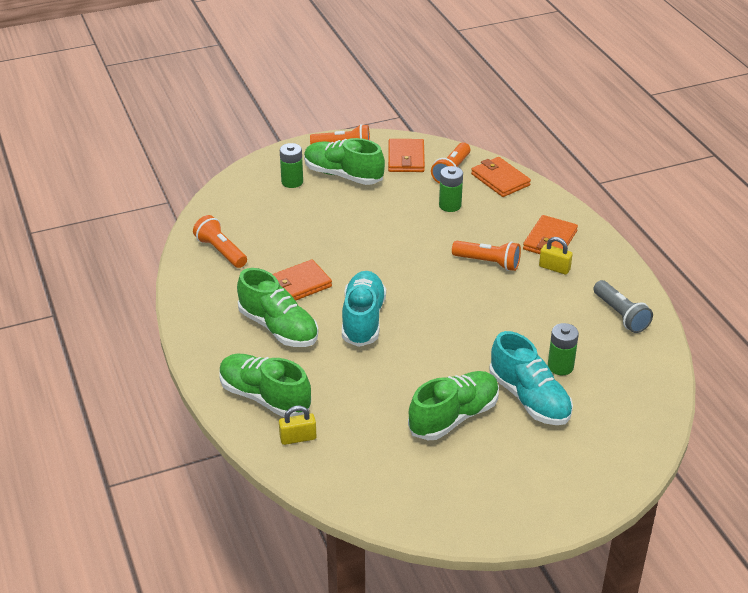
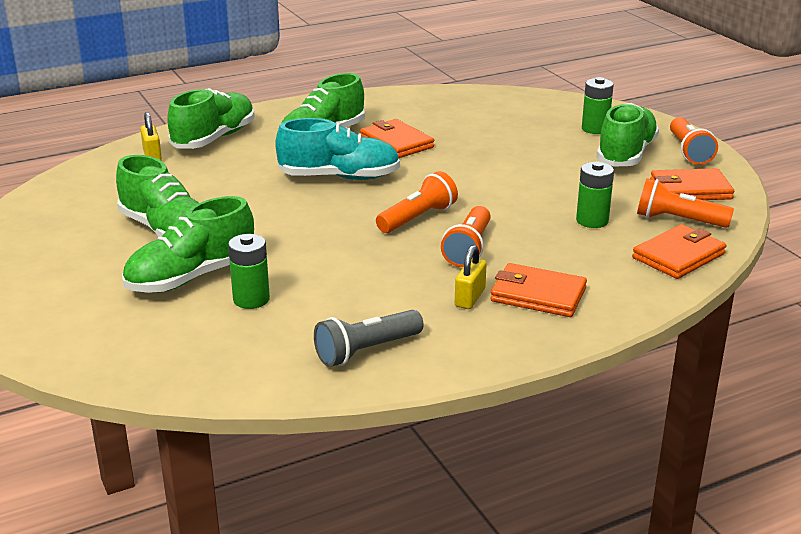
camera: 85 degrees right, 10 degrees down
orange flashlight [193,215,247,268] -> orange flashlight moved to [376,171,458,233]
turquoise shoe [489,331,573,425] -> green shoe [122,196,254,293]

